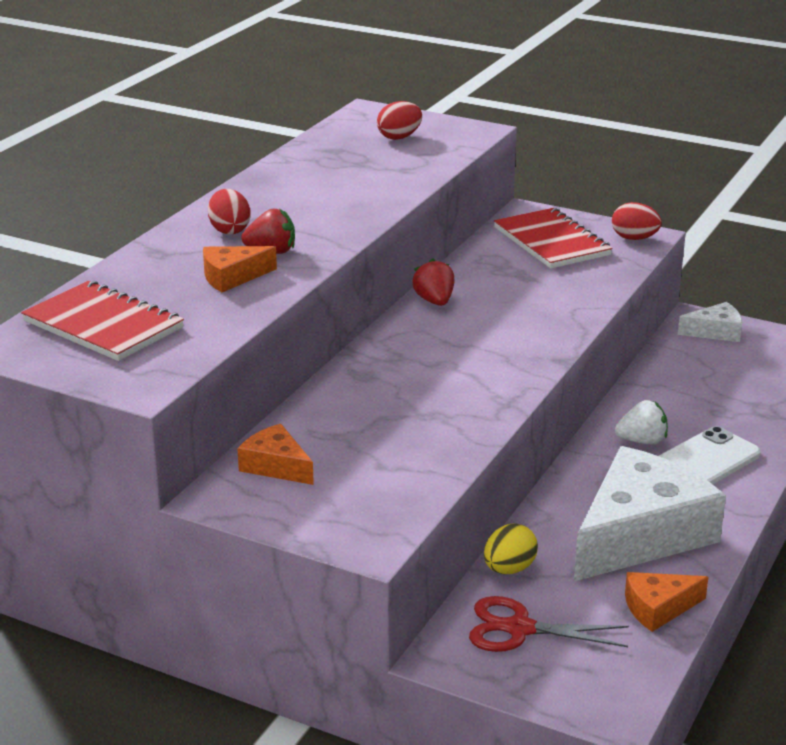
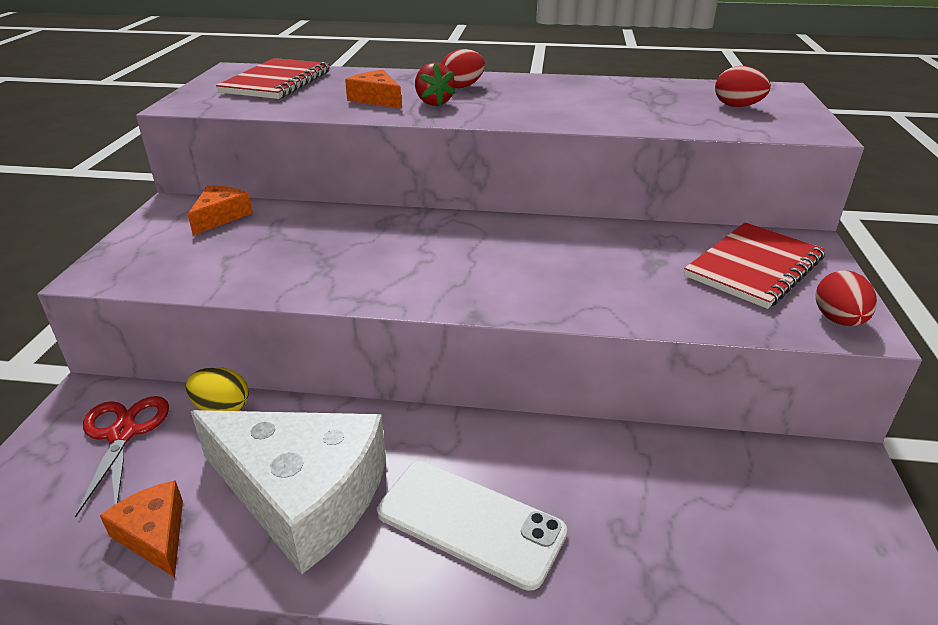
camera: 70 degrees right, 5 degrees up
red strawberry [412,259,455,306] -> none
white strawberry [615,400,668,444] -> none
white cheese [678,302,742,342] -> none

